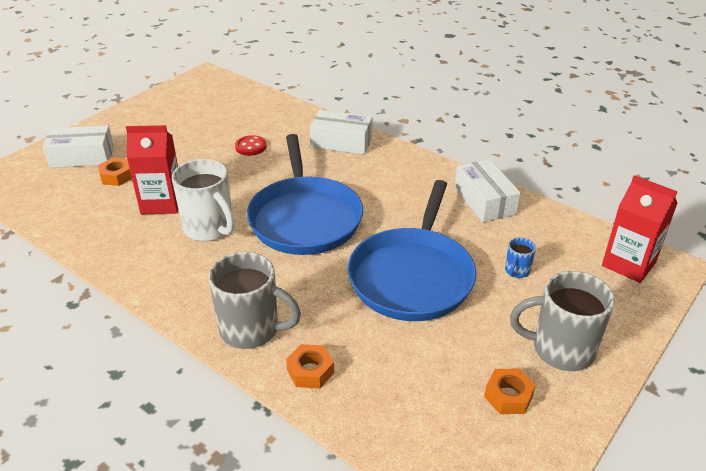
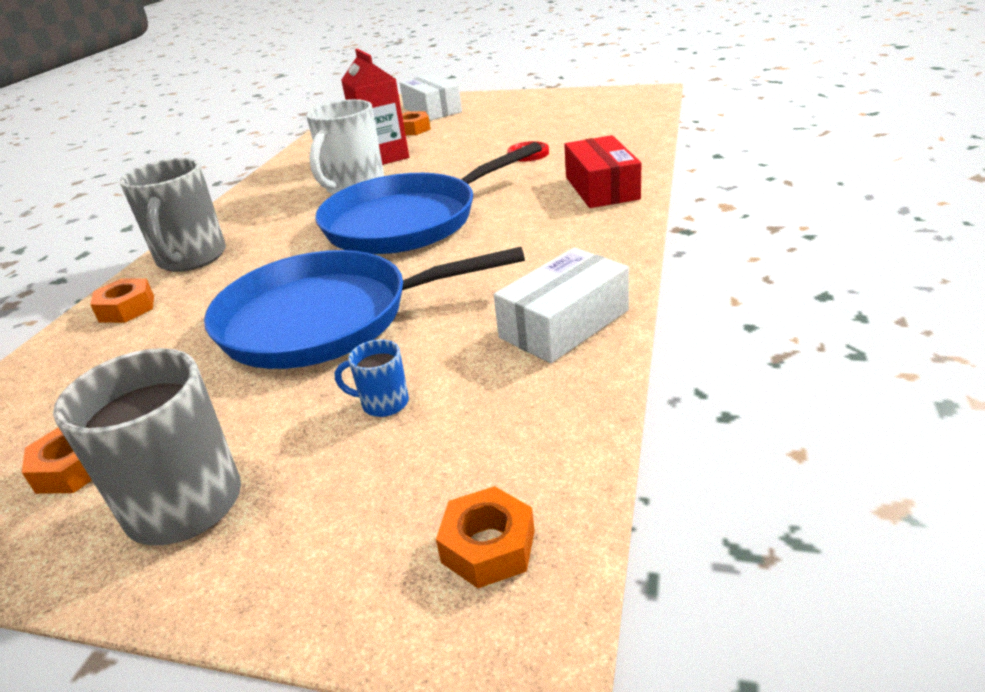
camera: 70 degrees right, 5 degrees down
white box [310,110,373,154] -> red box [564,135,641,208]
red carton [602,175,678,283] -> orange nut [436,486,535,588]

